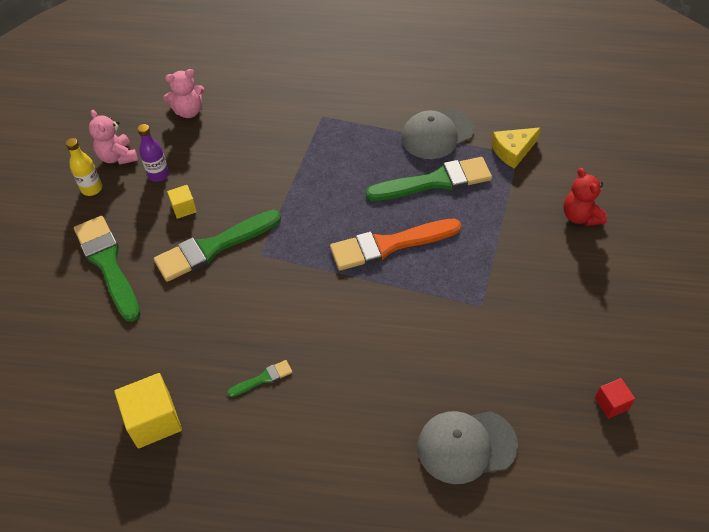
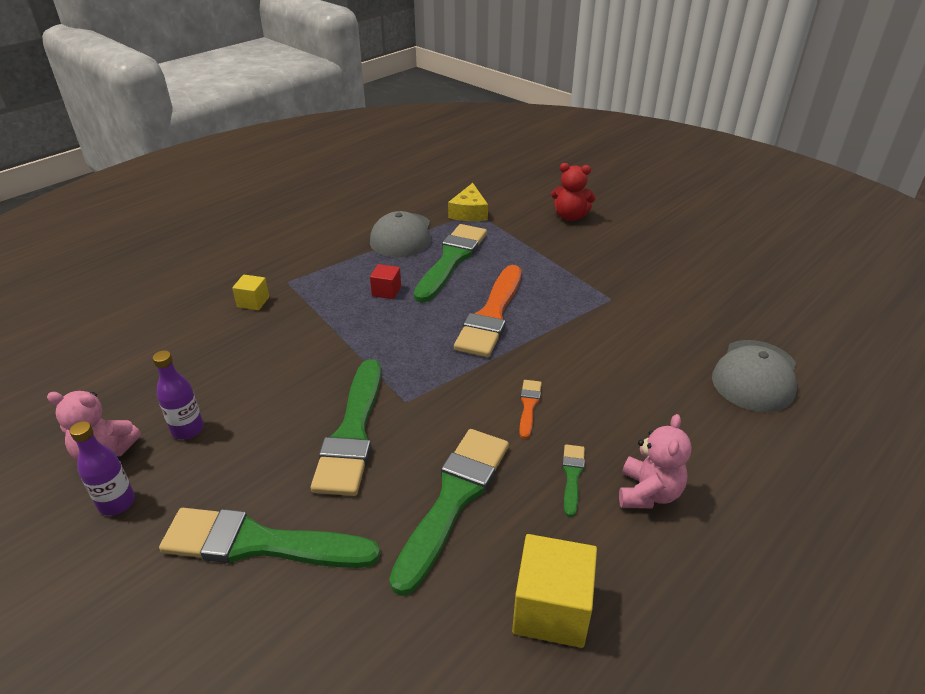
camera: 55 degrees left, 15 degrees down
yellow bottle [66,138,102,196] -> purple bottle [69,421,135,516]
pink teddy bear [163,69,204,118] -> pink teddy bear moved to [619,414,692,509]
yellow cube [167,185,197,219] -> yellow cube moved to [232,275,269,310]
red cube [595,378,636,418] -> red cube moved to [370,264,401,299]
none -> green brush [389,429,509,596]
none -> orange brush [519,380,542,439]

